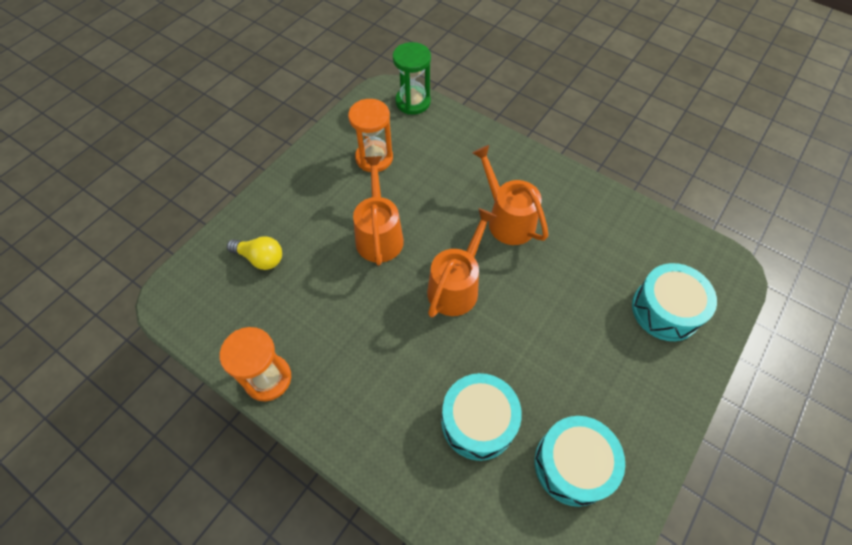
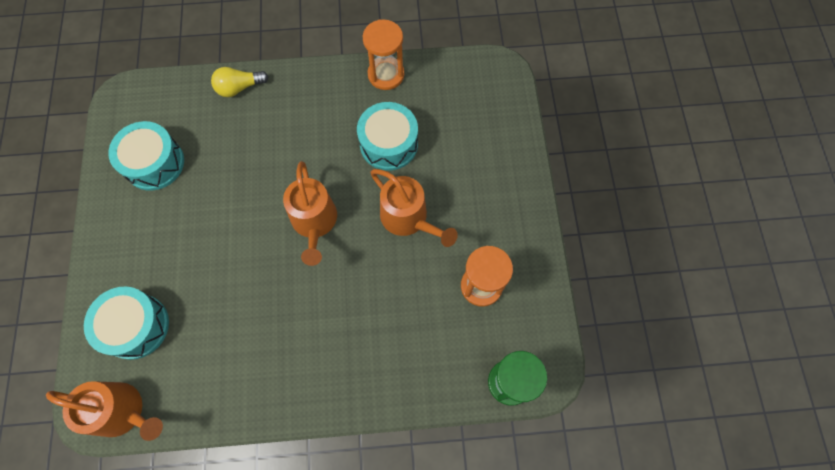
camera: 140 degrees right, 10 degrees up
yellow light bulb [227,236,282,270] -> yellow light bulb moved to [211,67,269,97]
turquoise drum [441,373,522,461] -> turquoise drum moved to [357,102,418,171]
orange watering can [472,145,548,245] -> orange watering can moved to [46,381,163,441]

